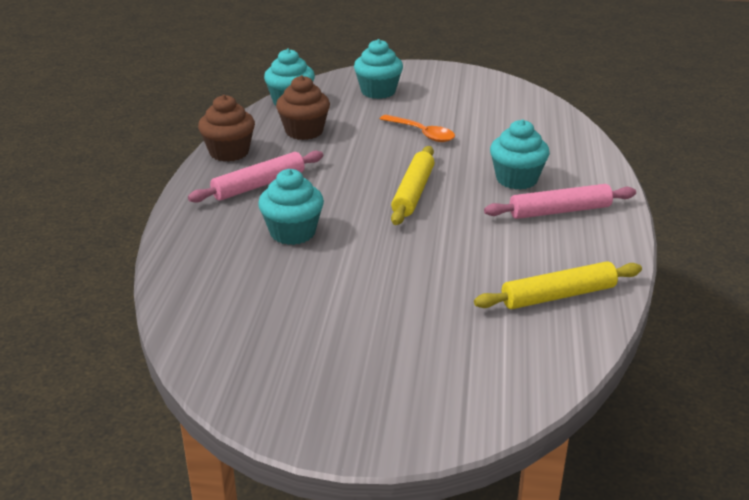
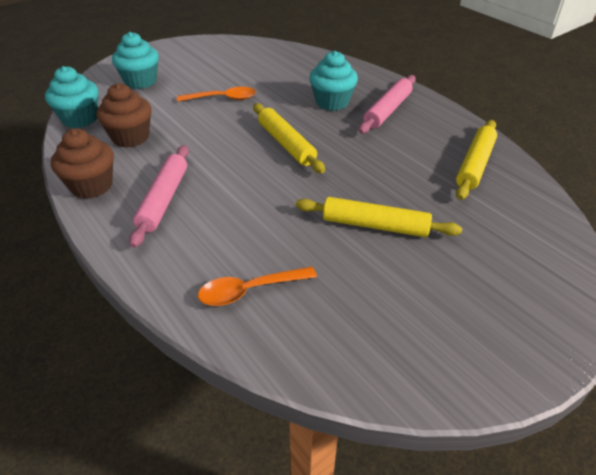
camera: 45 degrees left, 10 degrees up
turquoise cupcake [258,169,324,245] -> none
none -> orange spoon [198,267,317,306]
none -> yellow rolling pin [296,197,462,237]

